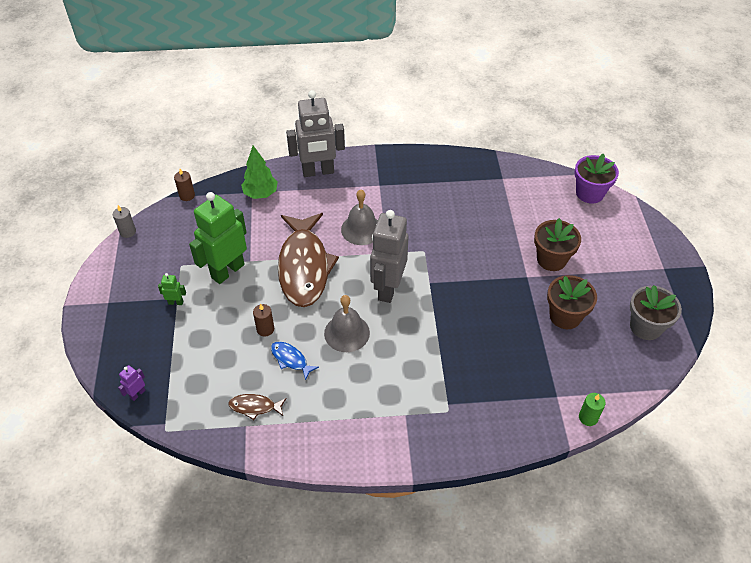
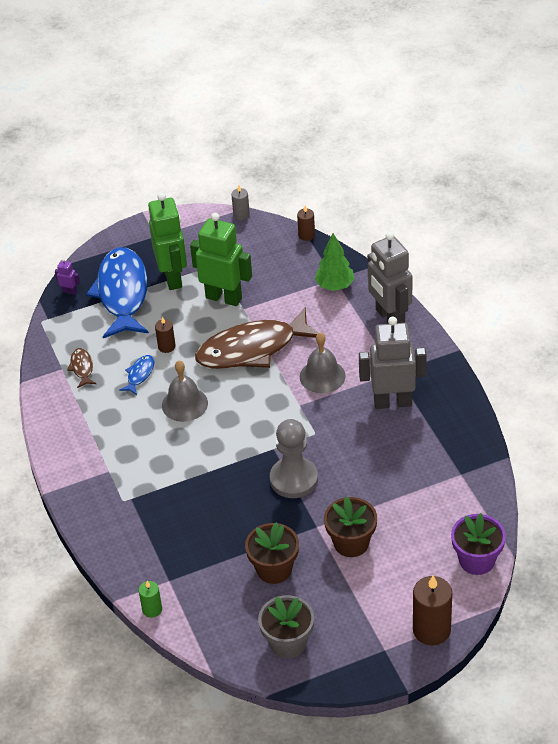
camera: 75 degrees right, 5 degrees down
green robot [158,273,186,305] -> green robot [148,192,187,290], size x2.46
grey robot [370,210,408,303] -> grey robot moved to [359,317,427,409]
none -> blue fish [86,247,149,338]
none -> grey pawn [270,419,318,498]
none -> brown candle [413,575,452,645]

